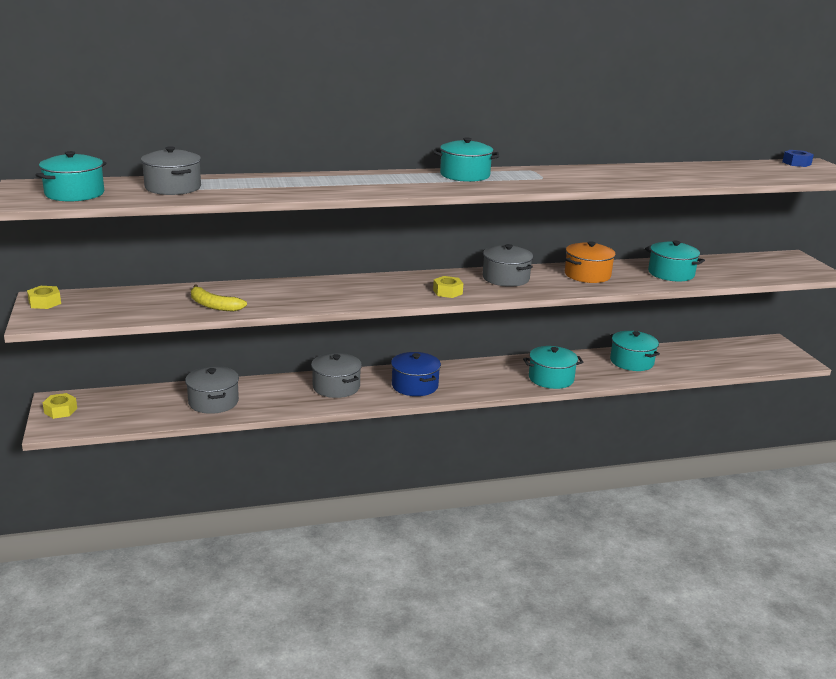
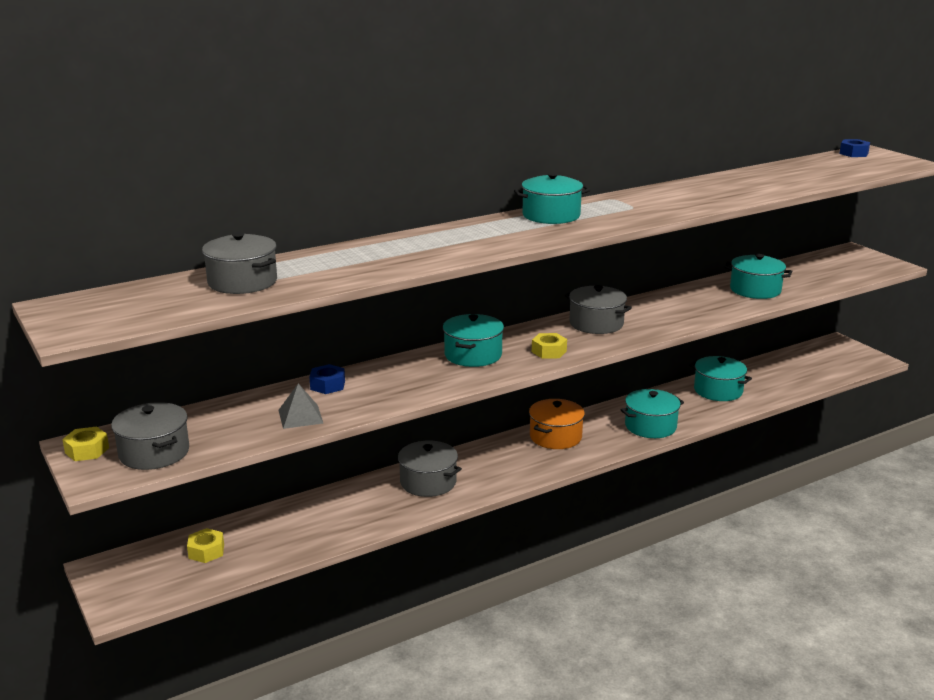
camera: 15 degrees left, 0 degrees up
turquoise pot [36,151,106,201] -> turquoise pot moved to [443,314,504,367]
yellow nut [43,393,77,419] -> yellow nut moved to [187,528,224,563]
grey pot [185,366,239,414] -> grey pot moved to [111,402,189,470]
yellow banana [191,284,247,312] -> grey pyramid [278,383,323,429]
blue pot [391,352,441,396] -> none
orange pot [565,241,616,283] -> orange pot moved to [529,399,585,449]
none -> blue nut [309,364,345,394]

